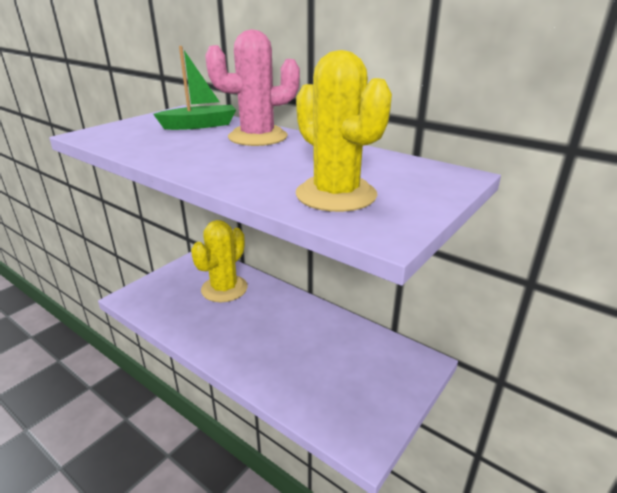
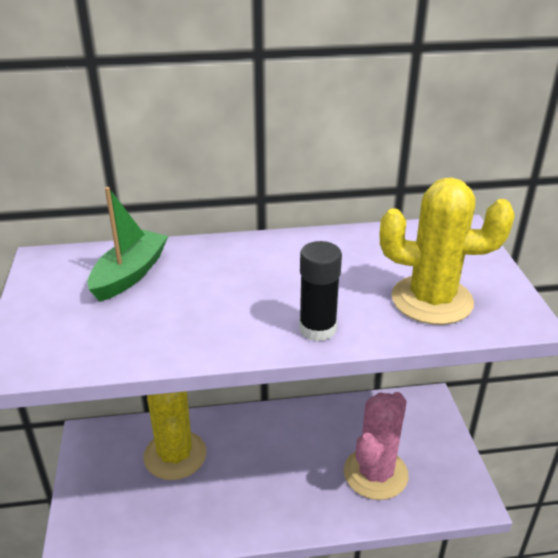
camera: 45 degrees left, 5 degrees up
pink cactus [205,29,300,146] -> pink cactus moved to [344,392,409,500]
none -> black glue stick [299,241,342,341]

